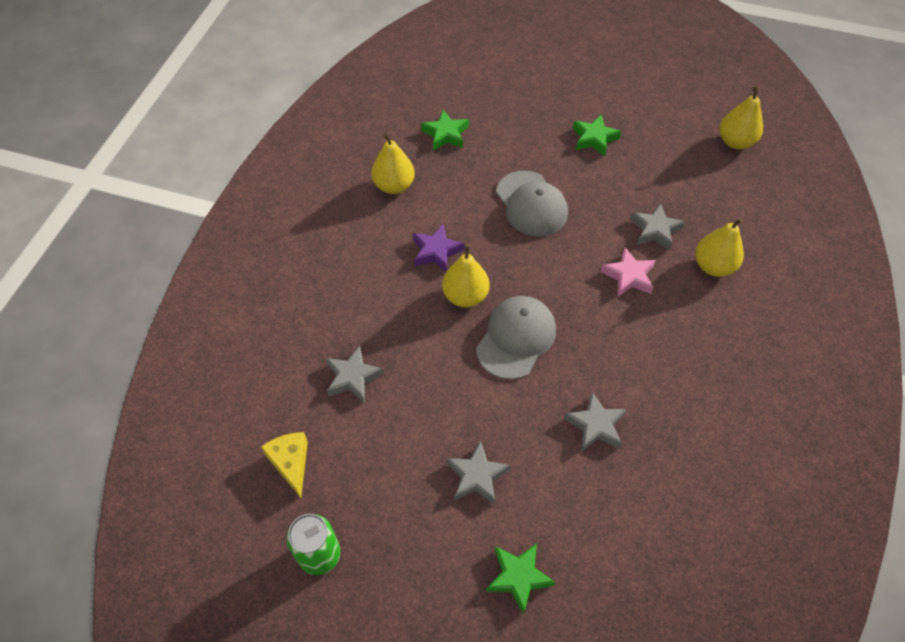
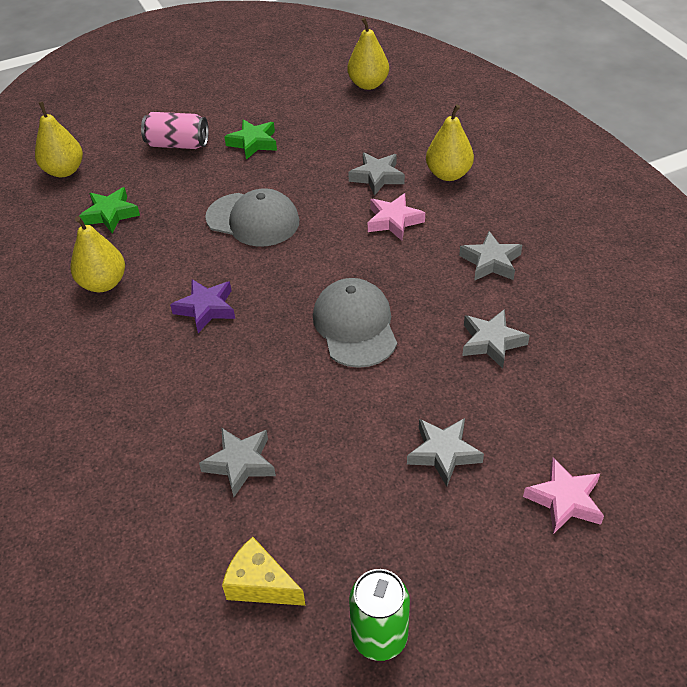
camera: 40 degrees left, 10 degrees down
yellow pear [442,244,489,307] -> yellow pear moved to [35,102,83,177]
green star [486,543,556,614] -> pink star [523,458,604,534]
none -> pink can [141,112,209,149]
none -> grey star [459,231,522,281]

